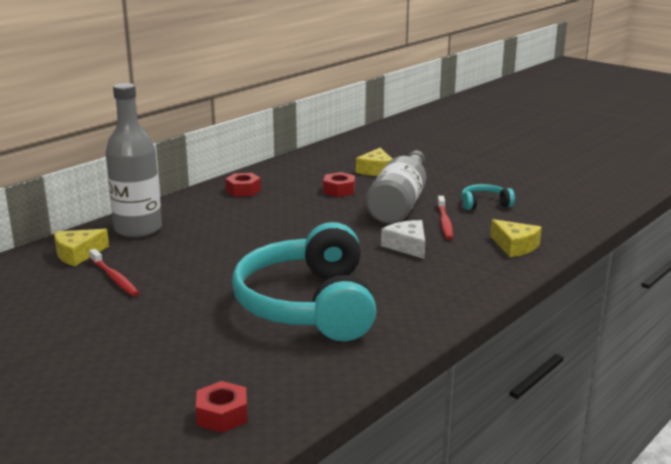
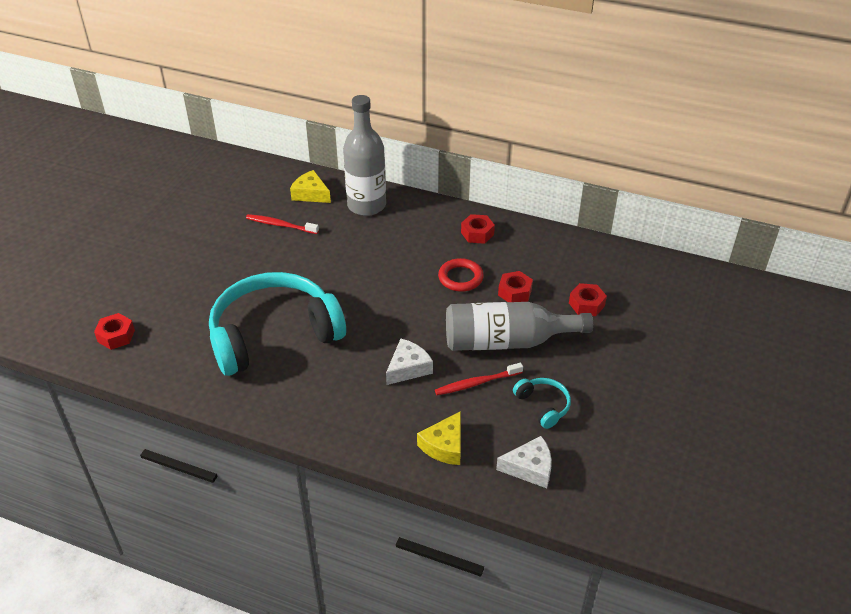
camera: 70 degrees right, 20 degrees up
red toothbrush [89,249,139,296] -> red toothbrush turned 75 degrees clockwise [246,214,319,234]
yellow cheese [356,148,392,176] -> red nut [569,283,607,316]
none -> red ring [438,258,484,292]
none -> white cheese [496,436,552,488]

